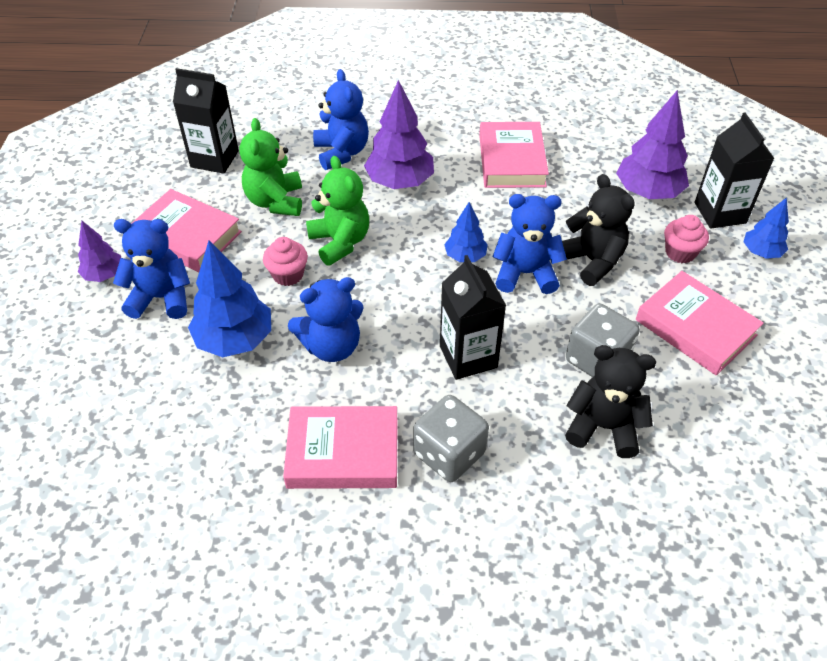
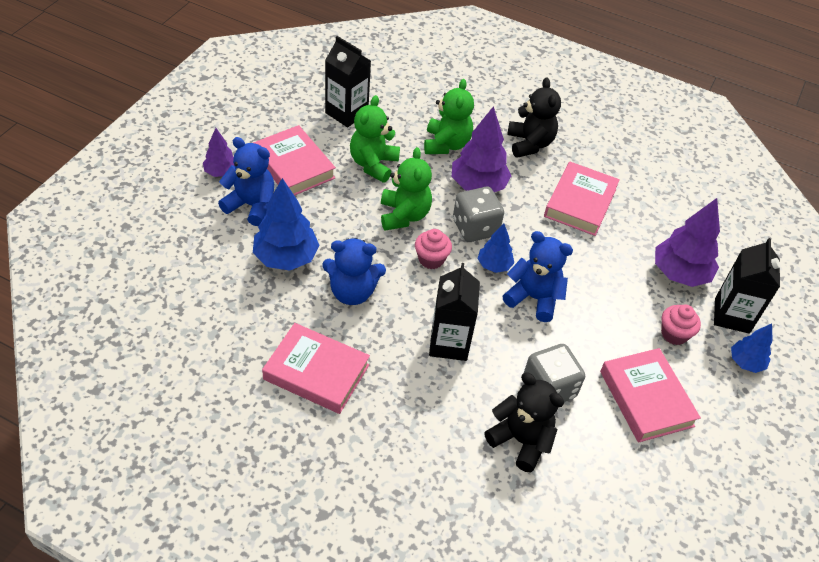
camera: 20 degrees right, 0 degrees up
pink cupcake [263,237,308,286] -> pink cupcake moved to [415,229,452,269]
blue teddy bear [313,69,369,170] -> green teddy bear [424,79,474,154]
grey dice [413,395,489,482] -> grey dice moved to [453,187,504,242]
black teddy bear [562,174,635,286] -> black teddy bear moved to [507,78,561,158]

